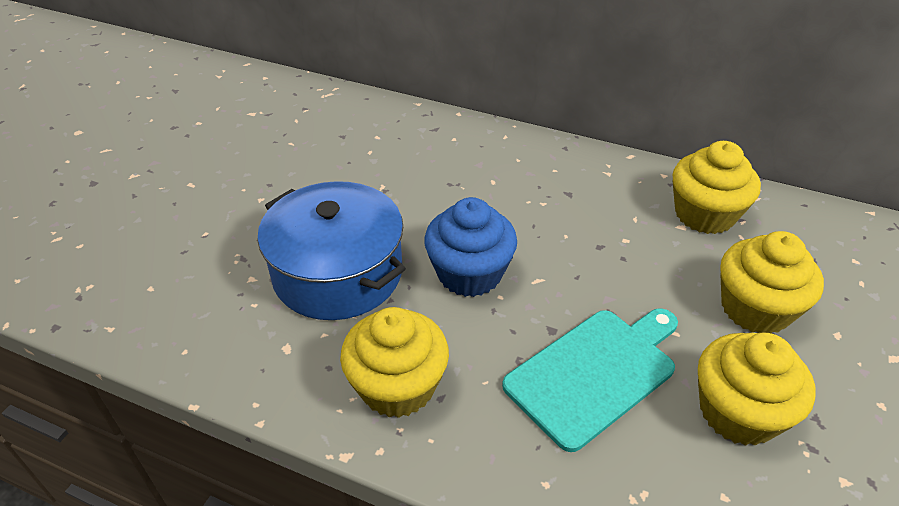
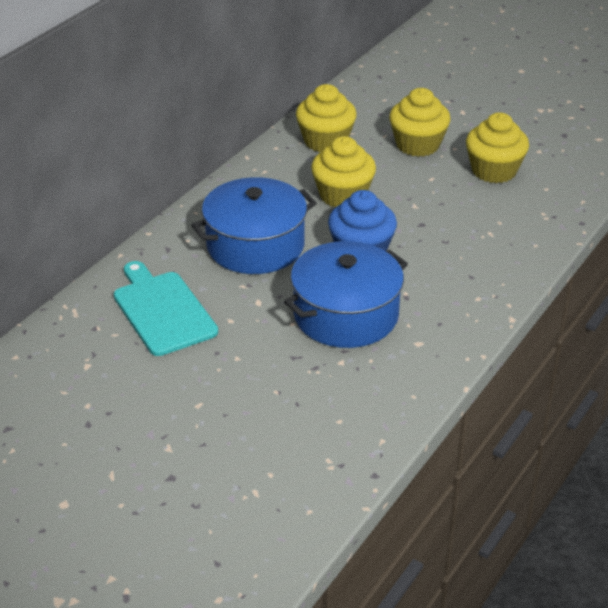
camera: 80 degrees left, 5 degrees down
yellow cupcake [340,307,449,418] -> yellow cupcake moved to [311,136,376,208]
turquoise cutting board [502,308,678,452] -> turquoise cutting board moved to [114,261,218,356]
none -> blue pot [191,177,317,274]

